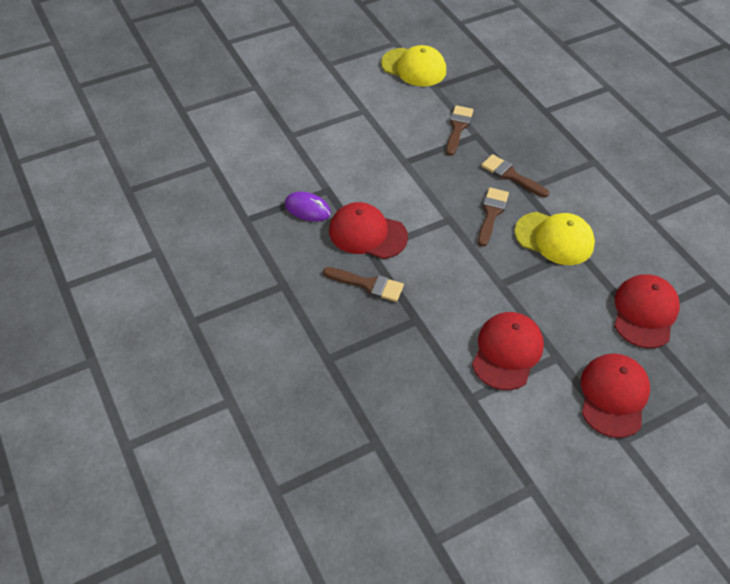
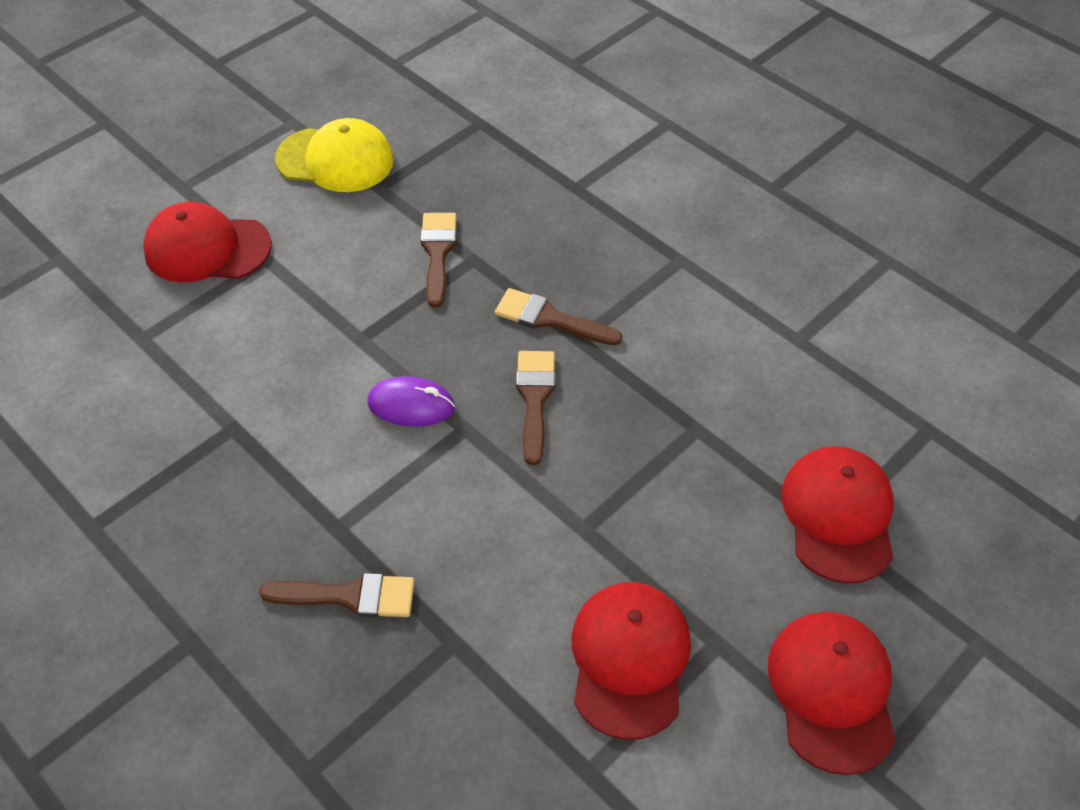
camera: 15 degrees left, 0 degrees up
purple mouse [285,192,331,222] -> purple mouse moved to [367,376,455,427]
red cap [329,202,408,259] -> red cap moved to [143,202,272,283]
yellow cap [514,212,595,265] -> none

